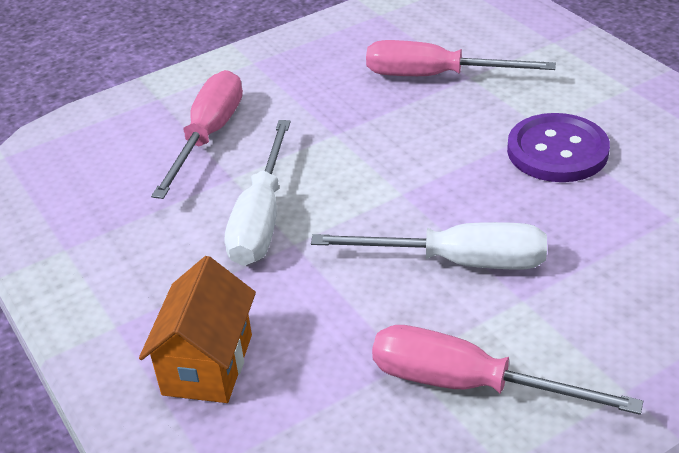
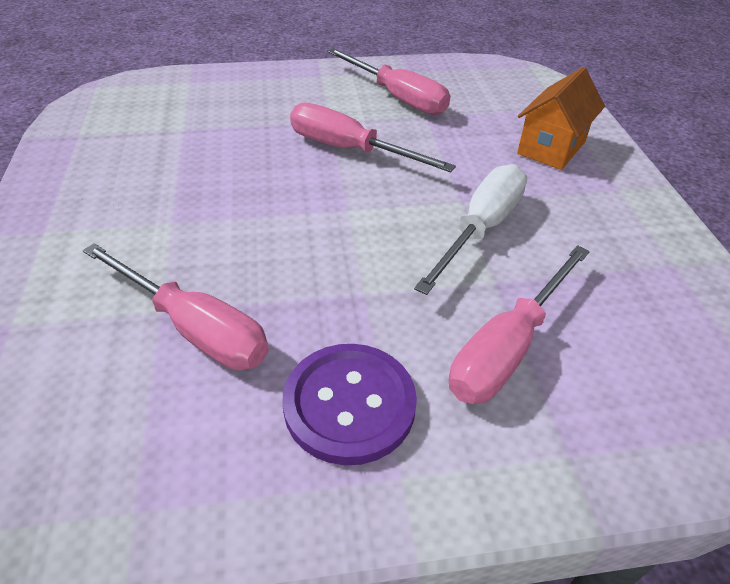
camera: 160 degrees left, 5 degrees up
white screwdriver [311,222,547,270] -> pink screwdriver [290,103,456,173]
purple button [507,113,610,182] -> purple button moved to [282,344,417,465]

